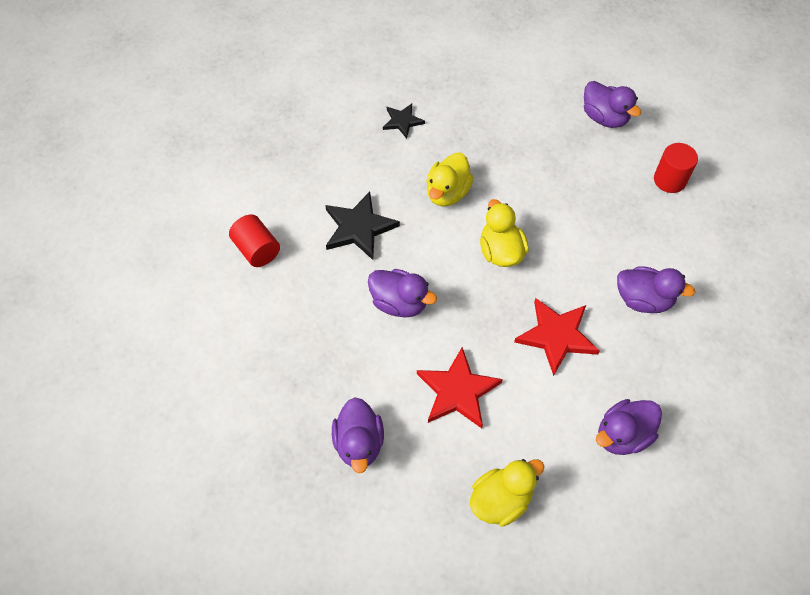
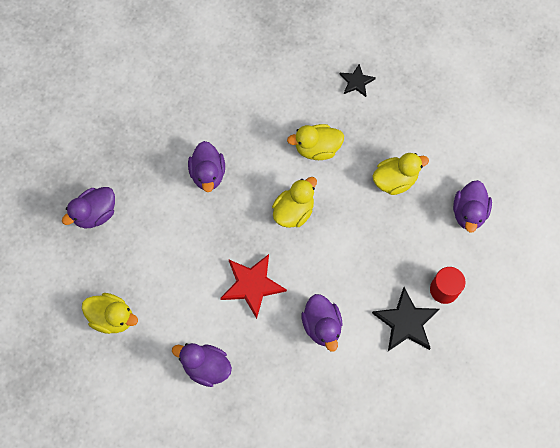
camera: 55 degrees right, 10 degrees up
red cylinder [229,214,280,267] -> none
black star [325,192,400,260] -> black star moved to [372,287,439,351]
red star [417,347,503,428] -> none
none -> yellow duck [373,153,429,195]

